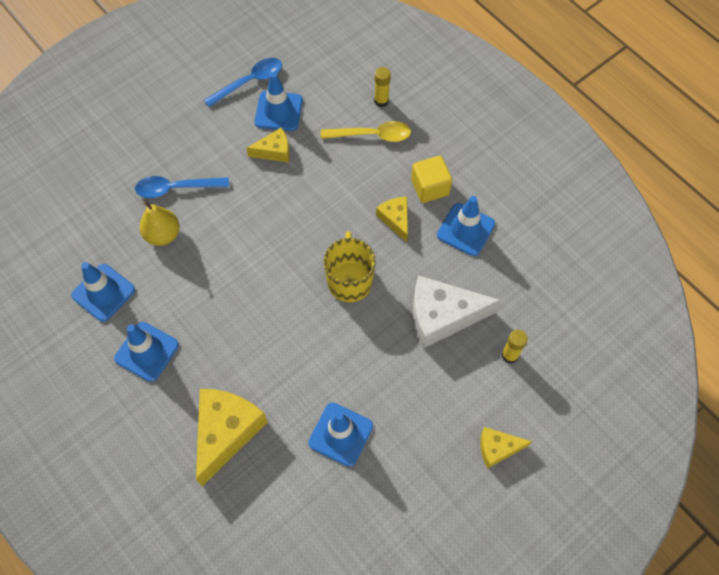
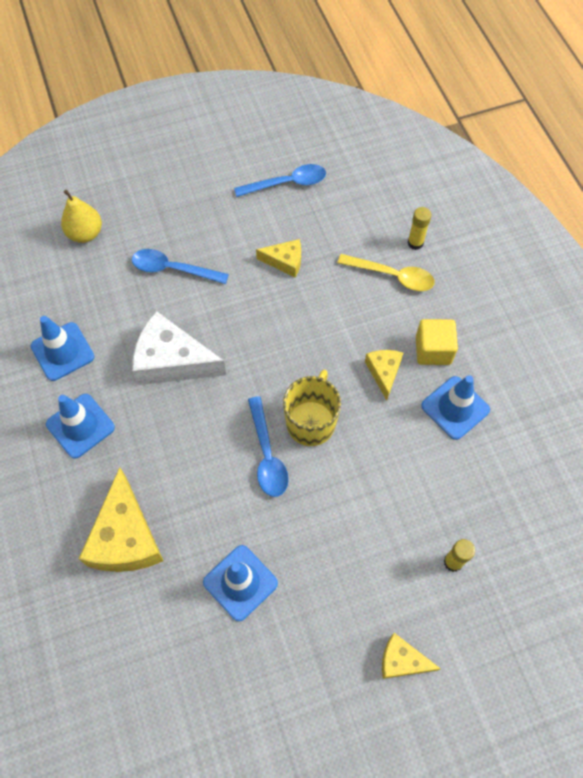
camera: 20 degrees right, 0 degrees up
yellow pear [140,201,180,246] -> yellow pear moved to [61,190,102,243]
yellow cheese [196,389,268,486] -> yellow cheese turned 135 degrees clockwise [79,467,163,572]
blue traffic cone [255,72,303,131] -> none
white cheese [413,275,501,348] -> white cheese moved to [132,311,226,385]
none -> blue spoon [248,396,289,497]

